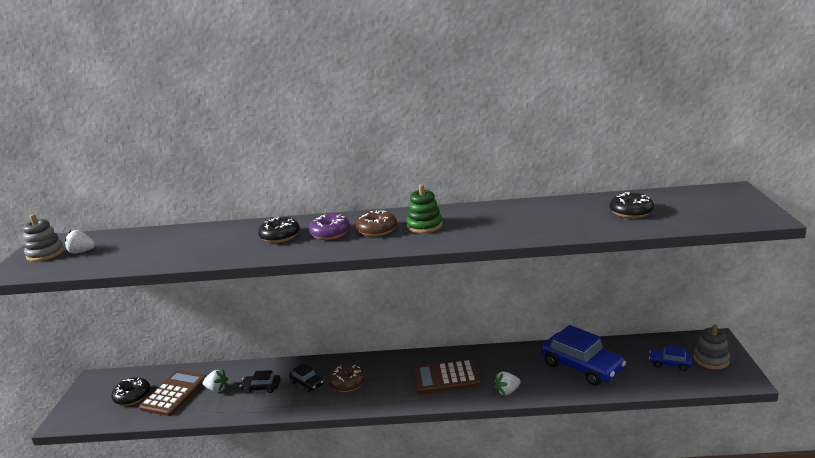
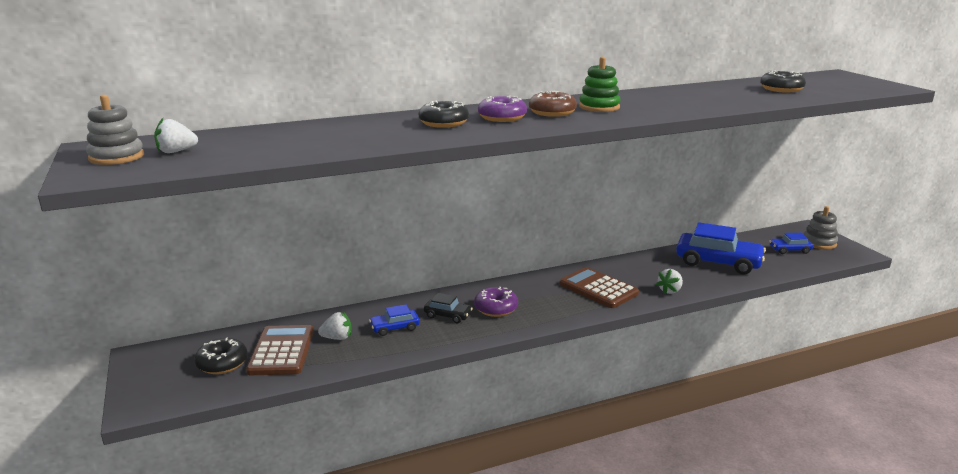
camera: 25 degrees left, 0 degrees up
black car [240,370,281,394] -> blue car [369,304,420,336]
brown donut [328,364,366,392] -> purple donut [474,287,518,317]
brown calculator [414,360,480,394] -> brown calculator turned 75 degrees clockwise [559,267,639,308]

